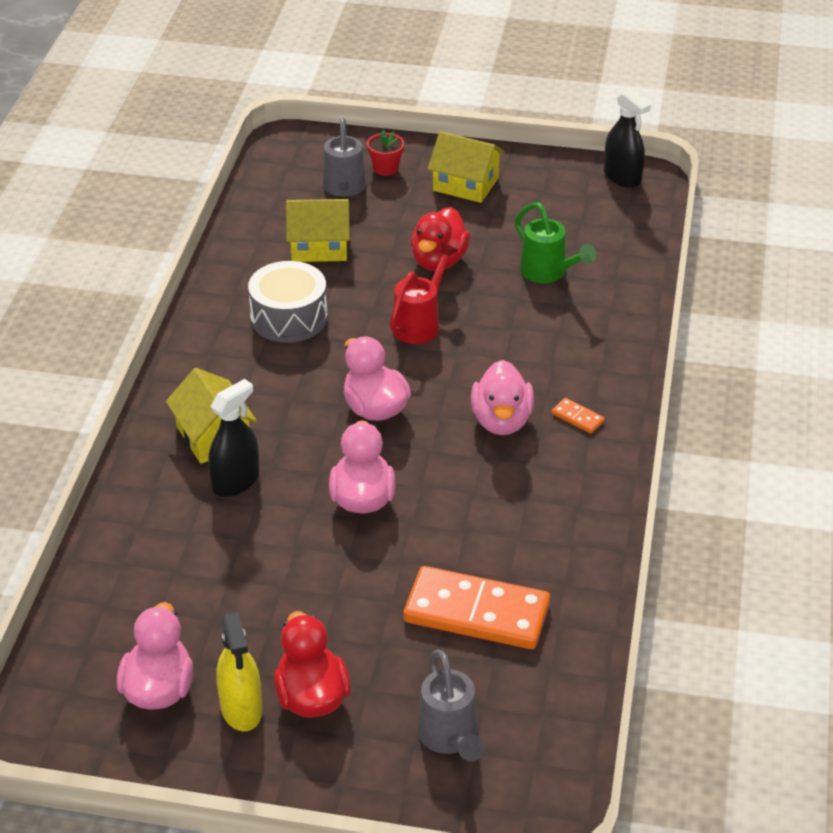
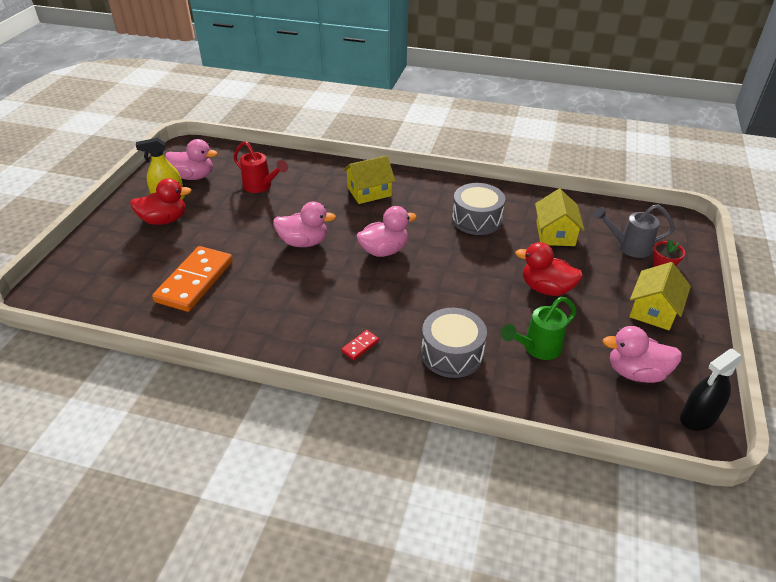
camera: 95 degrees right, 0 degrees up
black spray bottle [208,379,259,497] -> none
red watering can [390,243,458,344] -> red watering can moved to [233,141,288,193]
grey watering can [417,650,485,762] -> none
pink duck [471,360,534,435] -> pink duck moved to [602,326,682,383]
orange domino [552,398,605,434] -> red domino [341,330,379,360]
none -> grey drum [421,308,487,378]

